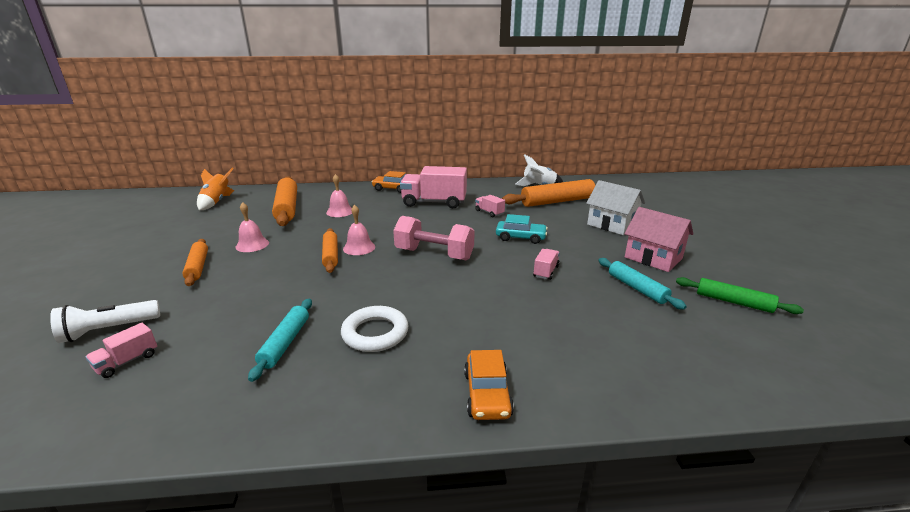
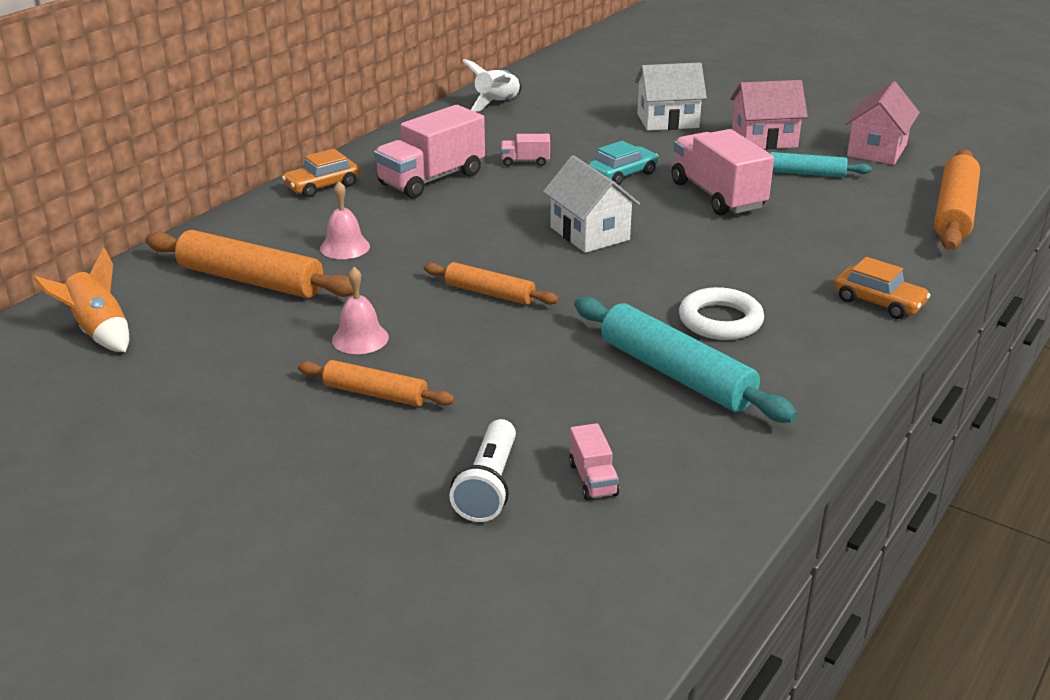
camera: 50 degrees left, 5 degrees up
turquoise rolling pin [248,299,312,382] -> turquoise rolling pin [574,297,798,423], size x1.69
pink bell [343,205,375,255] -> none
pink dumbbell [393,216,475,260] -> white house [543,155,640,253]
orange rolling pin [502,179,596,207] -> orange rolling pin moved to [934,149,980,250]
pink truck [533,249,560,280] -> pink truck [672,129,774,216], size x2.17
green rolling pin [676,277,804,314] -> pink house [845,81,920,165]

